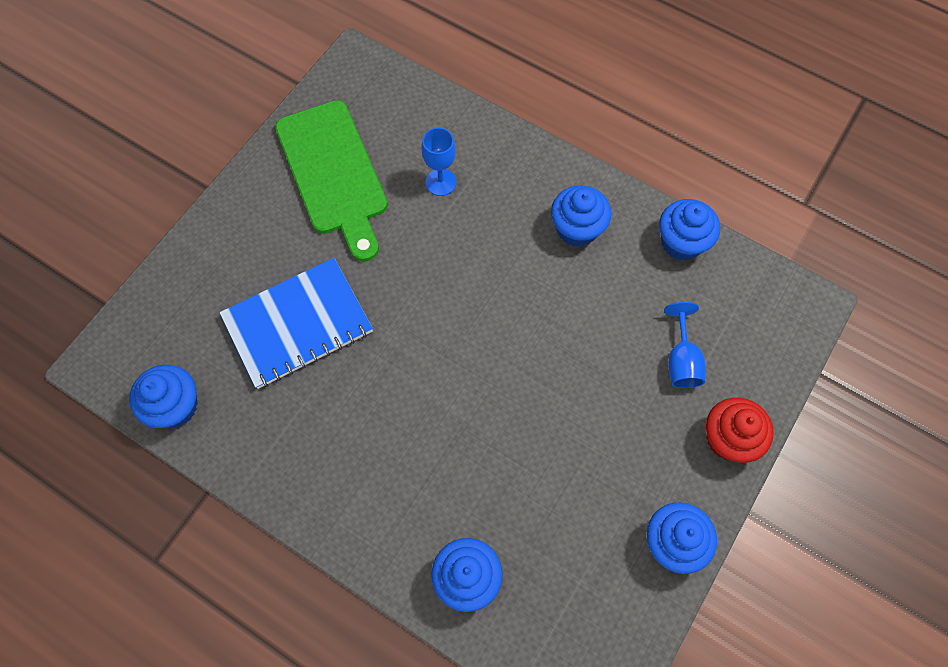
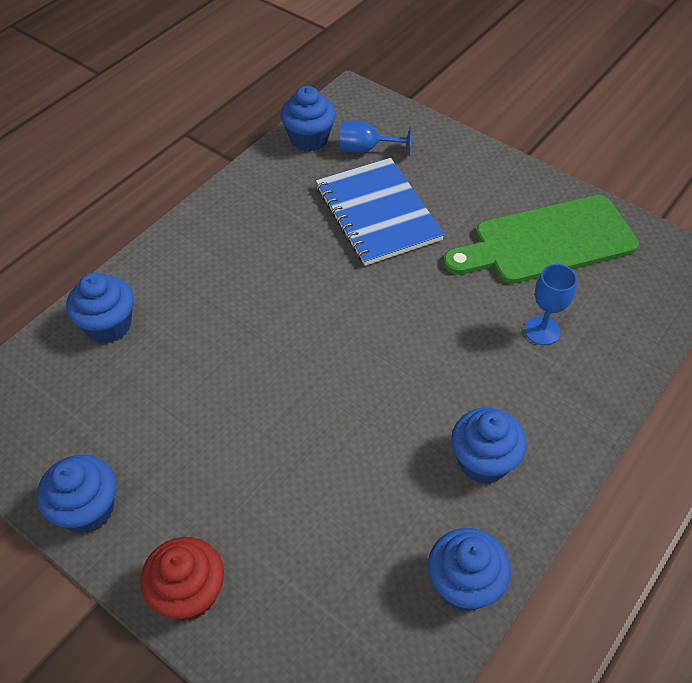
camera: 95 degrees right, 15 degrees down
blue goblet [664,302,706,388] -> blue goblet moved to [340,121,412,156]

